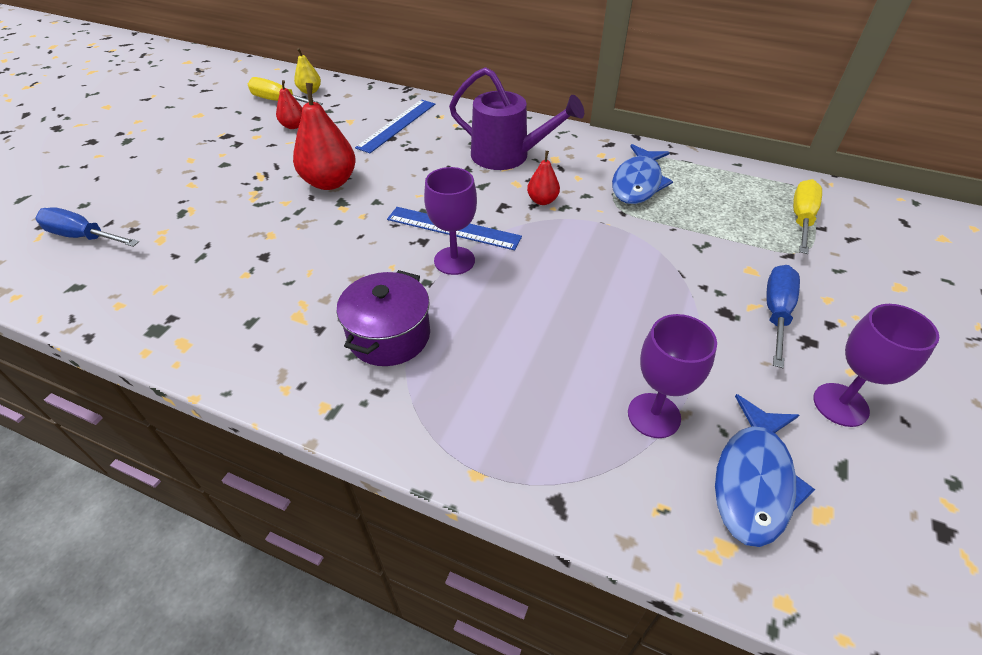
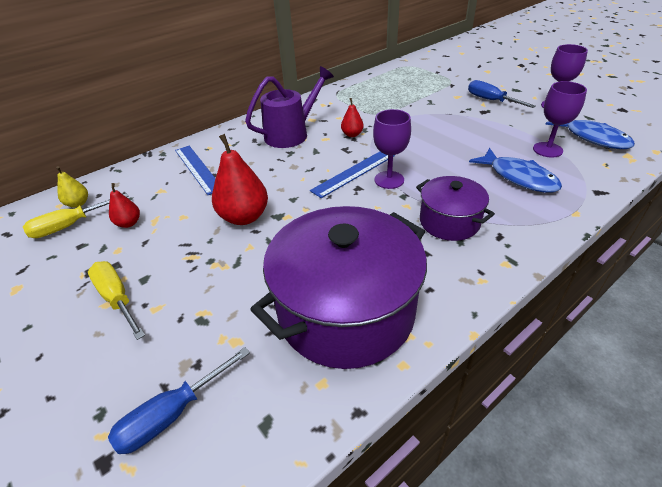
camera: 60 degrees left, 5 degrees down
blue fish [612,144,673,204] -> blue fish moved to [469,148,562,193]
yellow screwdriver [793,179,822,254] -> yellow screwdriver moved to [88,261,145,340]
none -> purple pot [250,206,427,369]

